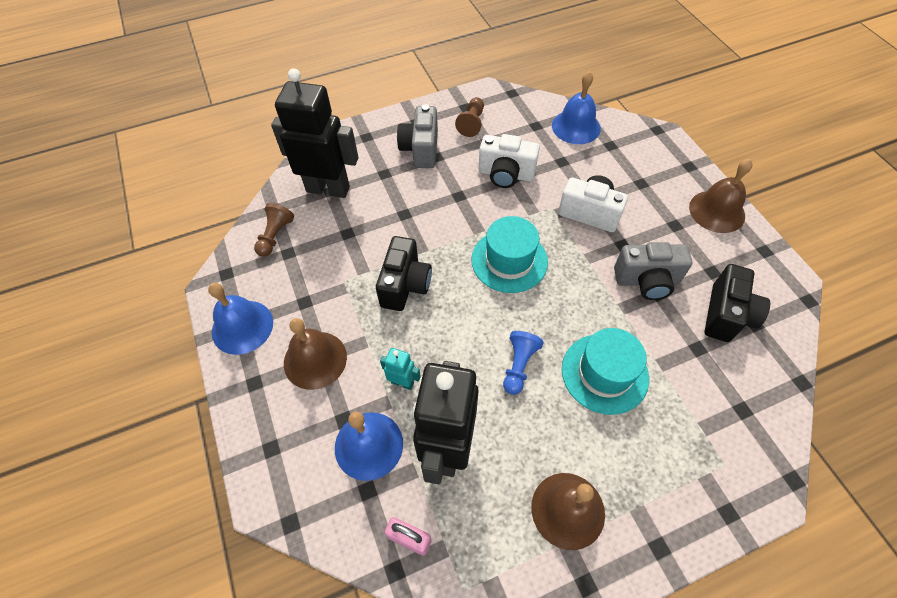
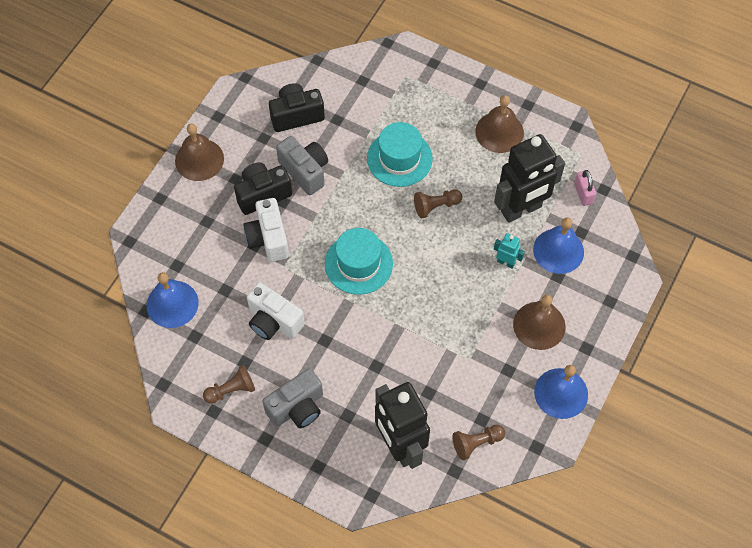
camera: 130 degrees left, 5 degrees up
black camera [376,236,432,311] -> black camera moved to [234,162,292,215]
turquoise robot [380,348,421,390] -> turquoise robot turned 135 degrees clockwise [494,233,525,269]
white camera [479,134,540,188] -> white camera turned 150 degrees clockwise [247,282,305,340]
blue pawn [503,331,544,395] -> brown pawn [414,189,462,218]

